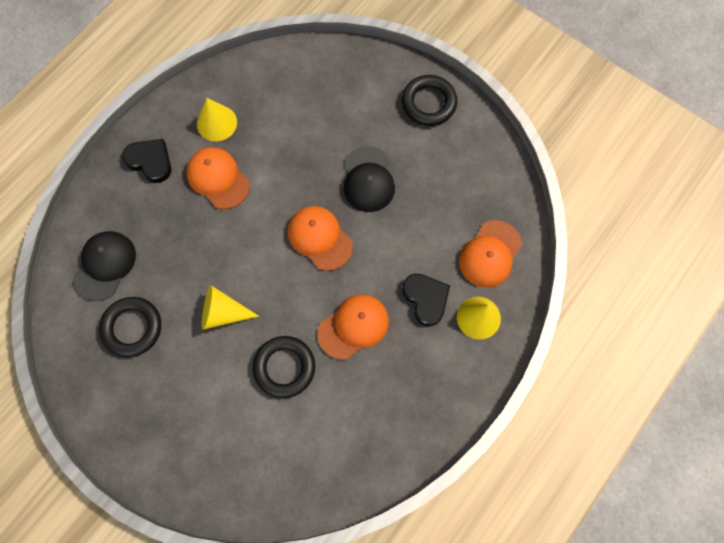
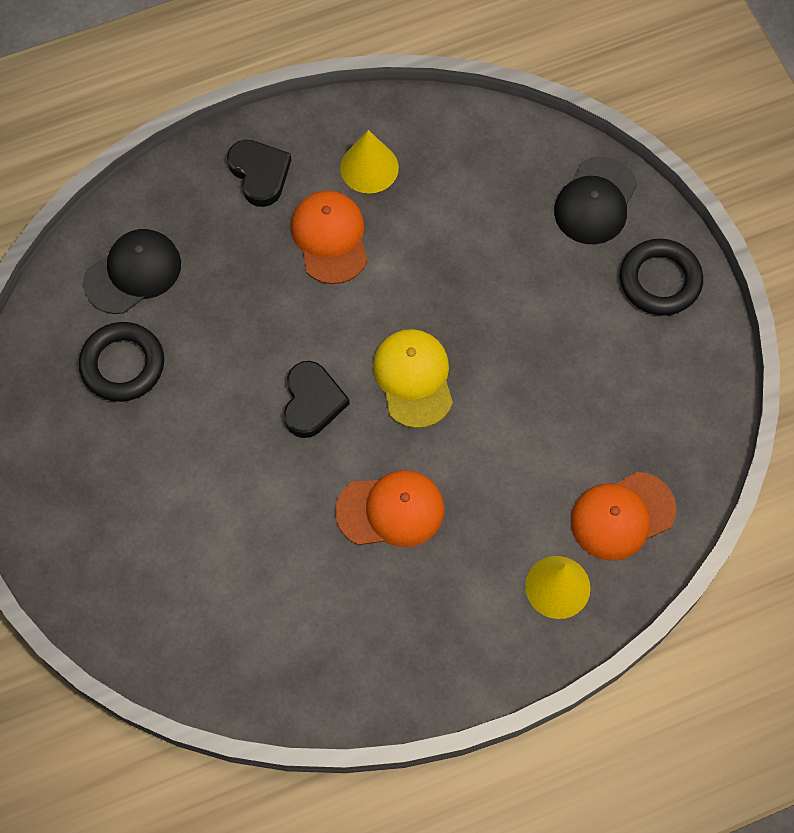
camera: 30 degrees right, 5 degrees down
yellow cone [202,285,259,330] -> none
black ring [253,336,315,398] -> none
orange cap [288,206,353,271] -> yellow cap [373,329,453,428]
black cap [344,146,395,212] -> black cap moved to [554,157,637,244]
black heart [402,274,450,326] -> black heart moved to [284,361,350,438]

